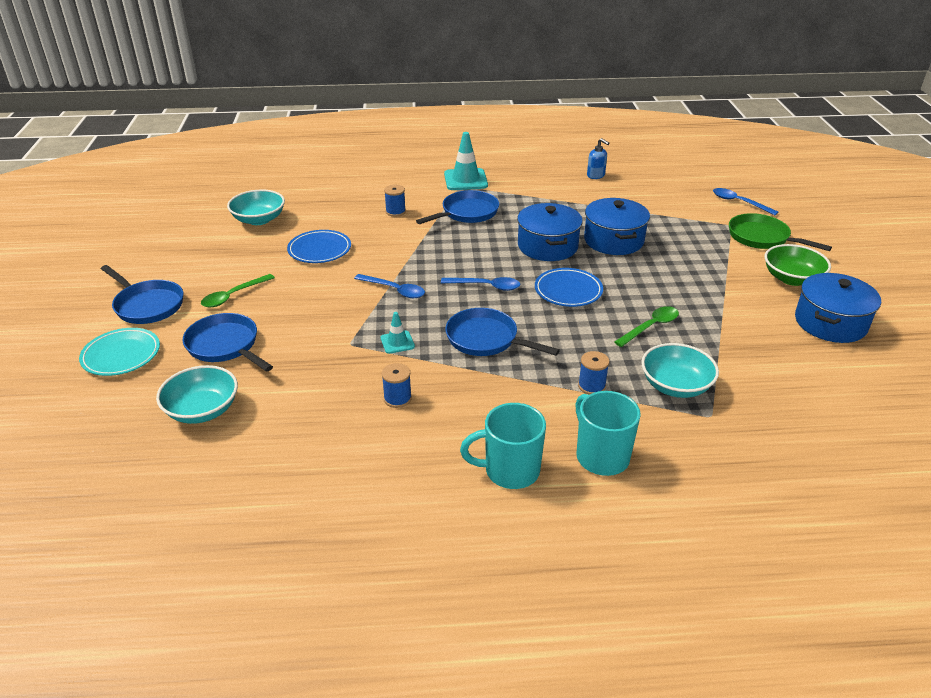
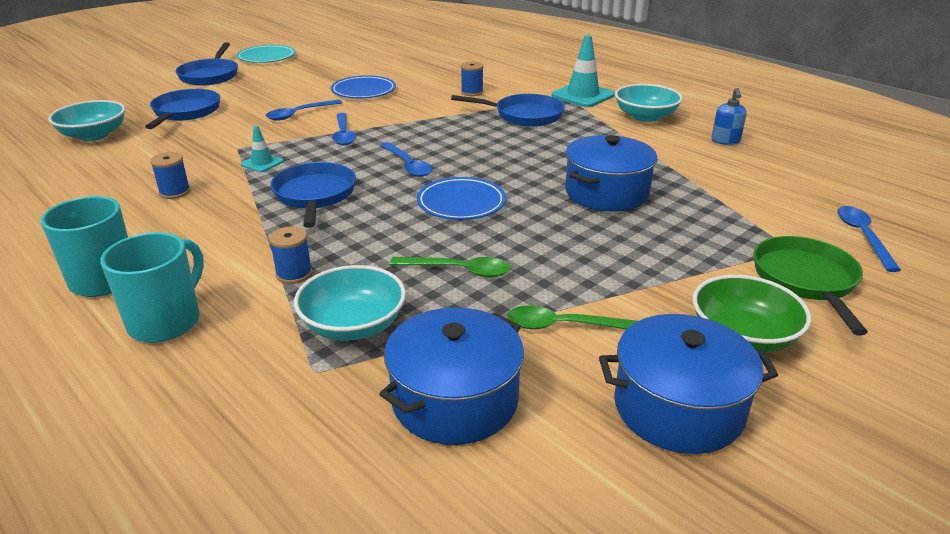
camera: 50 degrees right, 5 degrees down
turquoise plate [79,328,160,376] -> turquoise plate moved to [236,45,295,63]
green spoon [201,274,275,308] -> green spoon moved to [507,305,637,329]
turquoise bowl [227,189,285,225] -> turquoise bowl moved to [615,84,683,122]
blue pot [517,203,583,261] -> blue pot moved to [379,307,524,445]
none -> blue spoon [266,100,342,121]

